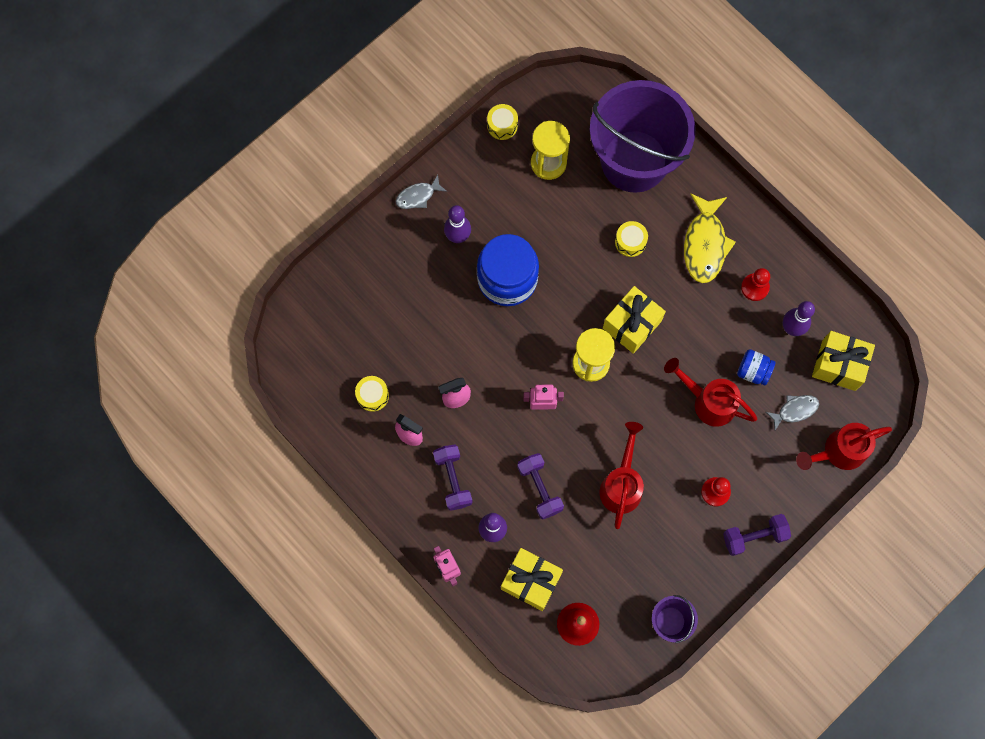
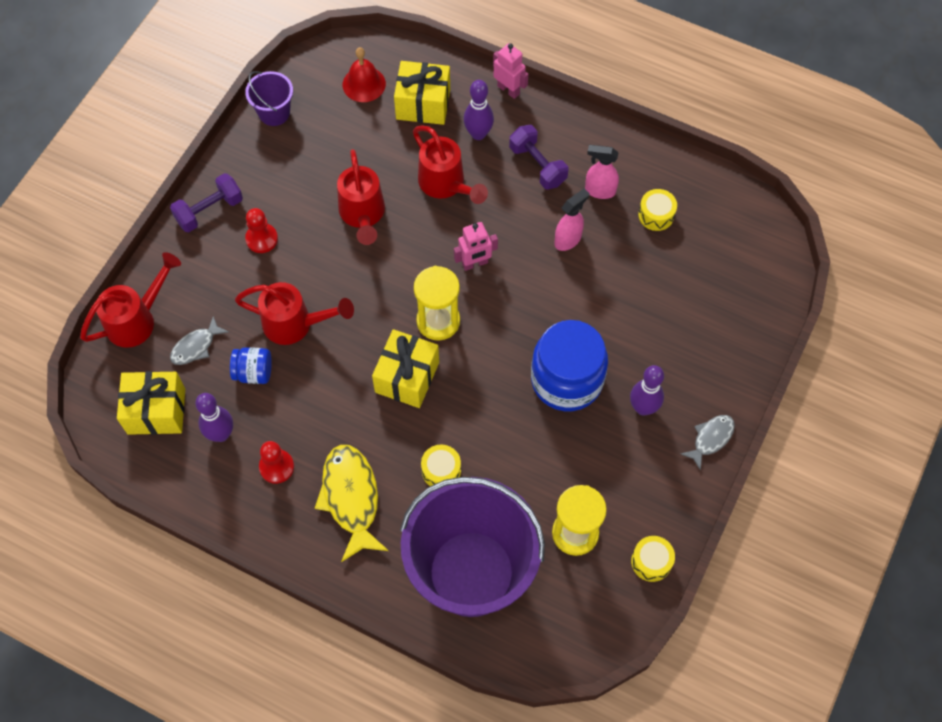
camera: 160 degrees right, 10 degrees down
purple dumbbell [517,453,564,519] -> red watering can [413,125,488,204]

